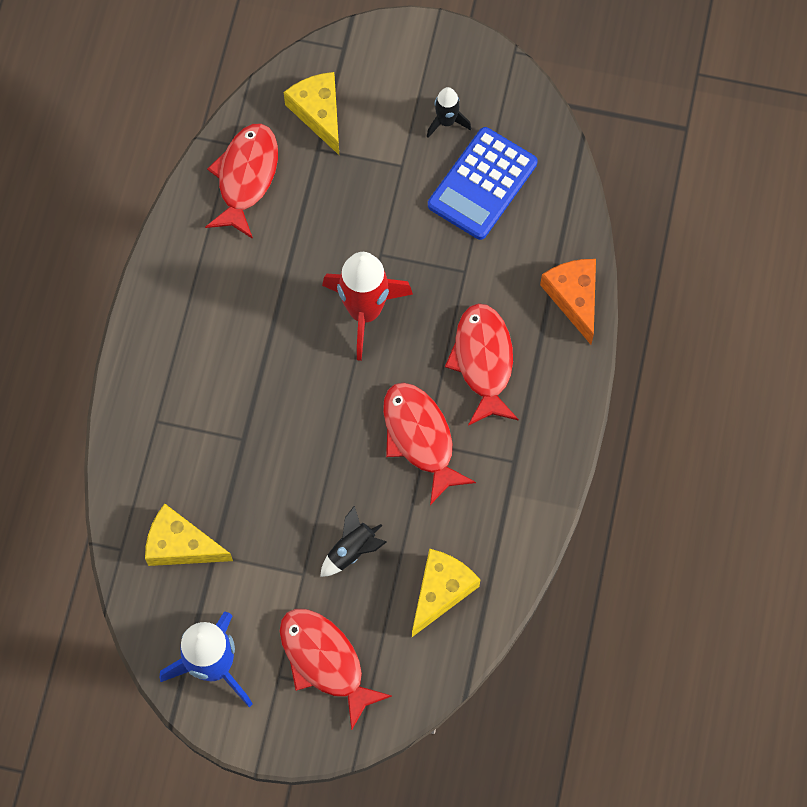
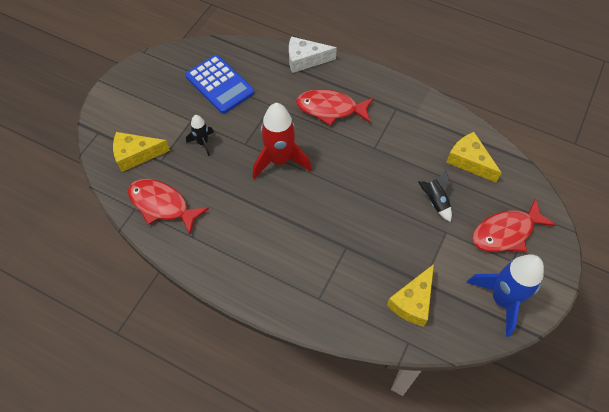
camera: 75 degrees left, 10 degrees down
red fish [383,382,476,505] -> none
black rocket [427,87,471,138] -> black rocket moved to [186,115,214,156]
orange cheese [540,259,596,344] -> white cheese [289,36,337,73]

